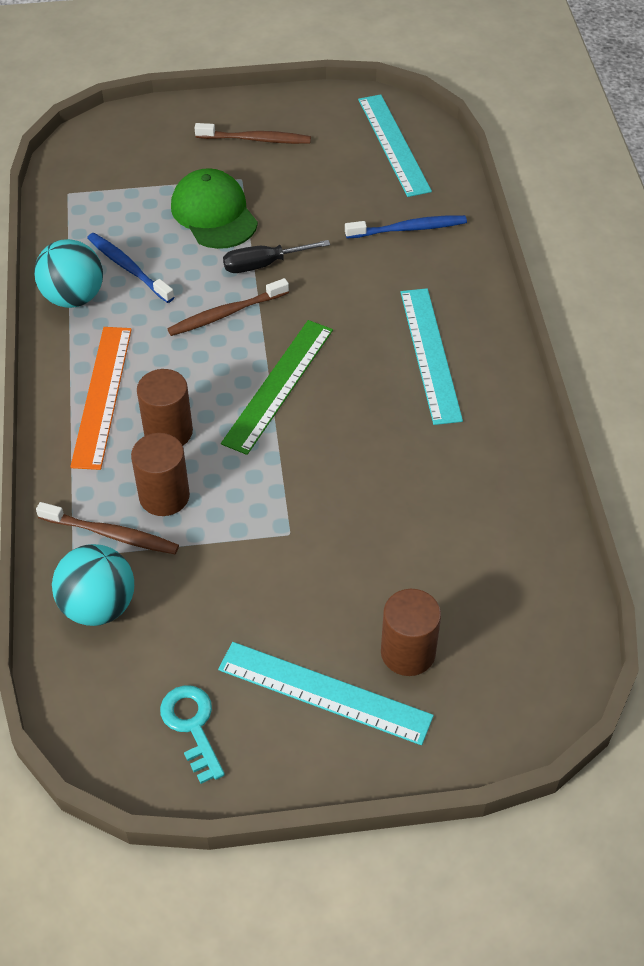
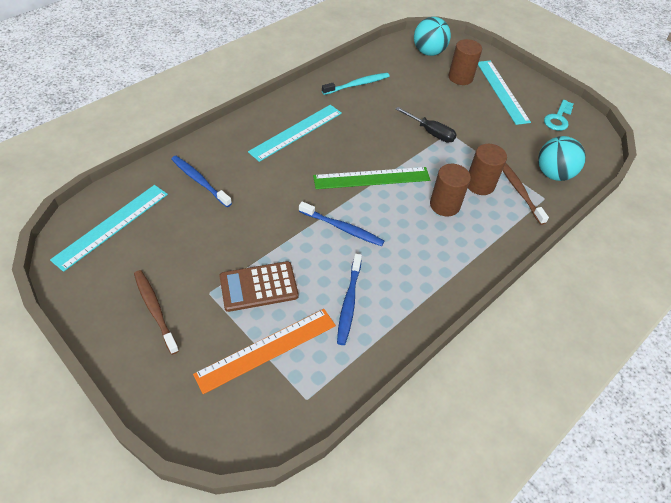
camera: 130 degrees left, 0 degrees up
turquoise ball [34,239,103,308] -> turquoise ball moved to [414,17,451,56]
orange ruler [70,327,132,470] -> orange ruler moved to [193,309,336,394]
brown toothbrush [167,278,289,336] -> blue toothbrush [299,201,384,246]
green cap [171,168,258,249] -> brown calculator [220,261,299,312]
black screwdriver [223,240,330,273] -> black screwdriver moved to [395,107,457,143]
none -> turquoise toothbrush [322,73,390,95]

